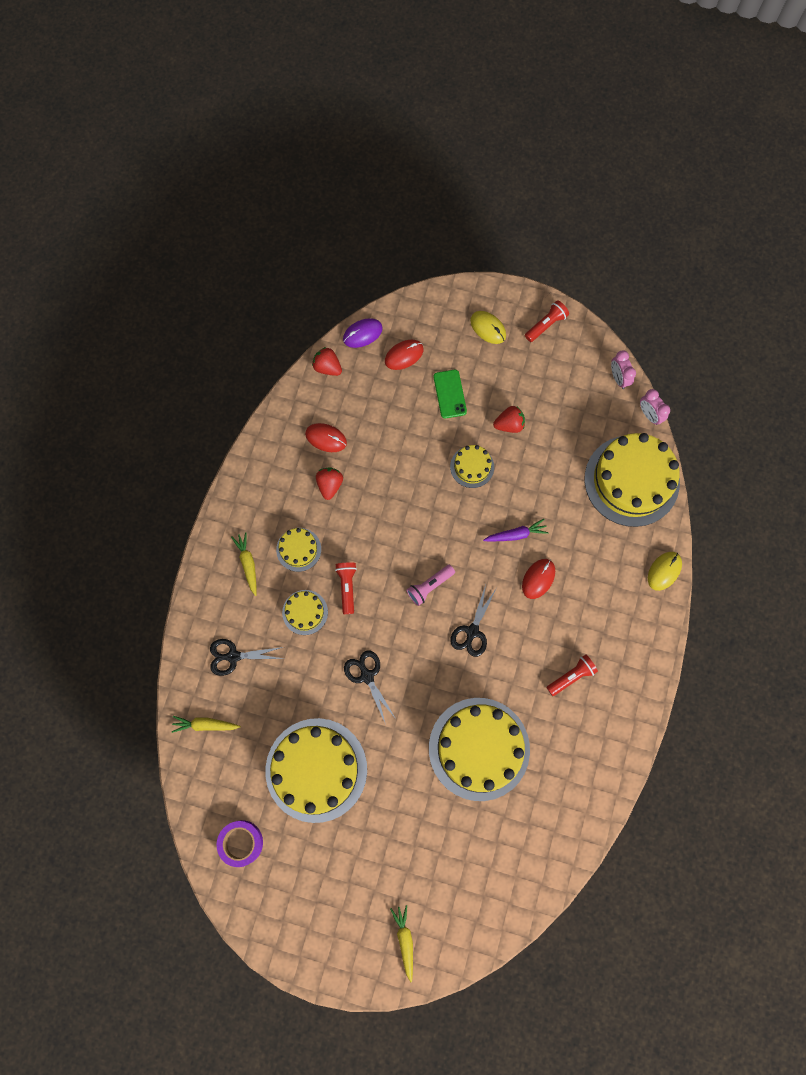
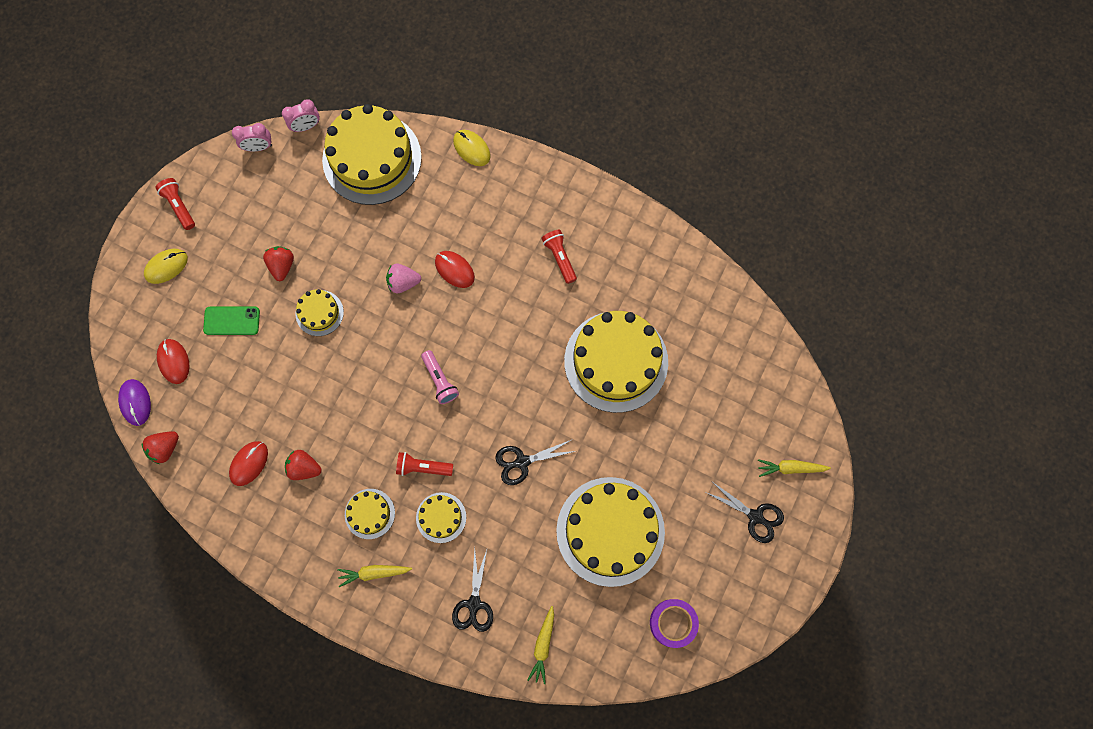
camera: 80 degrees left, 0 degrees up
black scissors [450,585,496,657] -> black scissors moved to [705,483,784,543]
purple carrot [483,519,548,542] -> pink strawberry [386,264,421,293]

